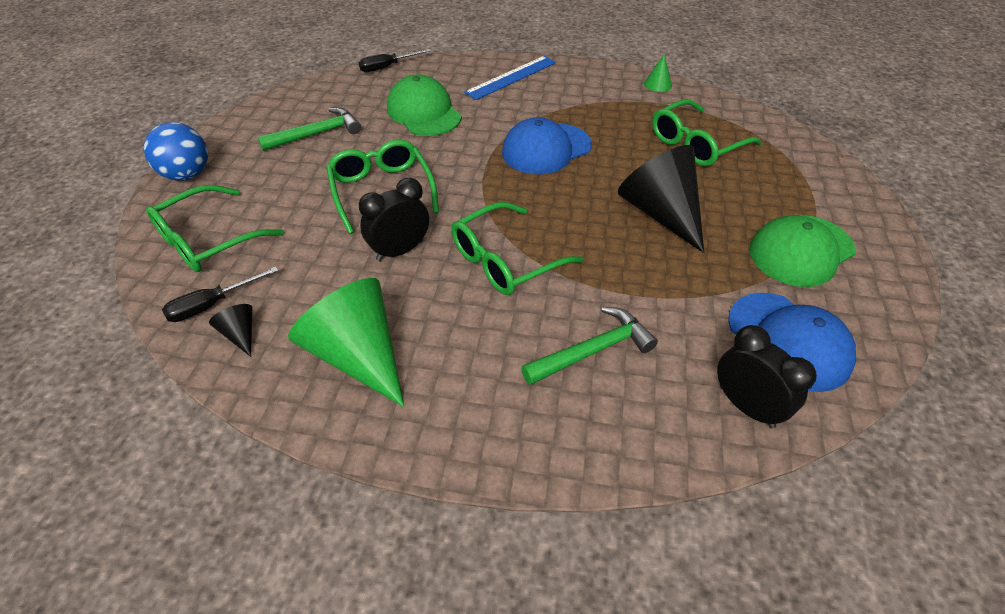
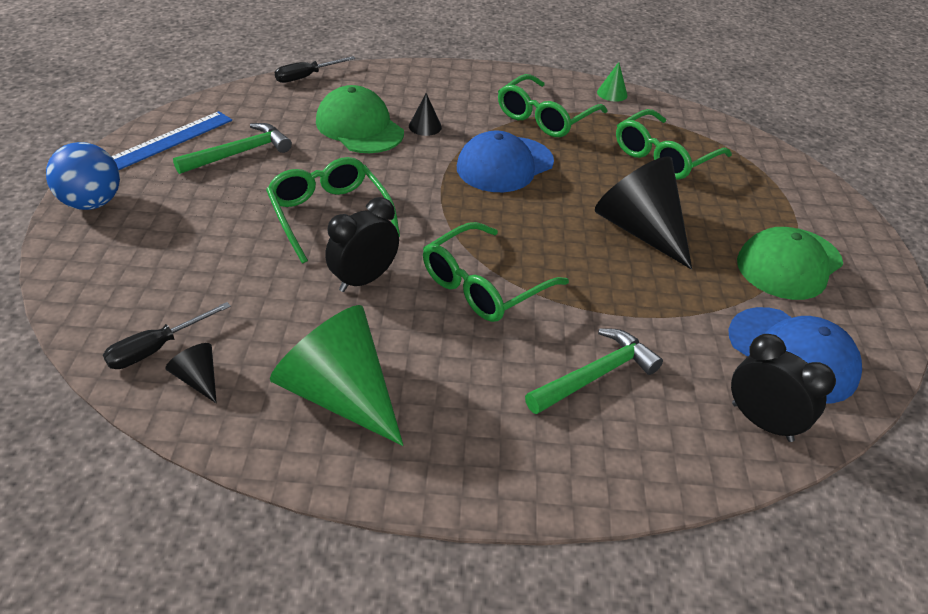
camera: 10 degrees left, 5 degrees down
green glasses [146,185,284,272] -> green glasses moved to [498,74,607,137]
blue ruler [464,56,556,100] -> blue ruler moved to [111,111,232,170]
none -> black cone [409,93,442,136]

